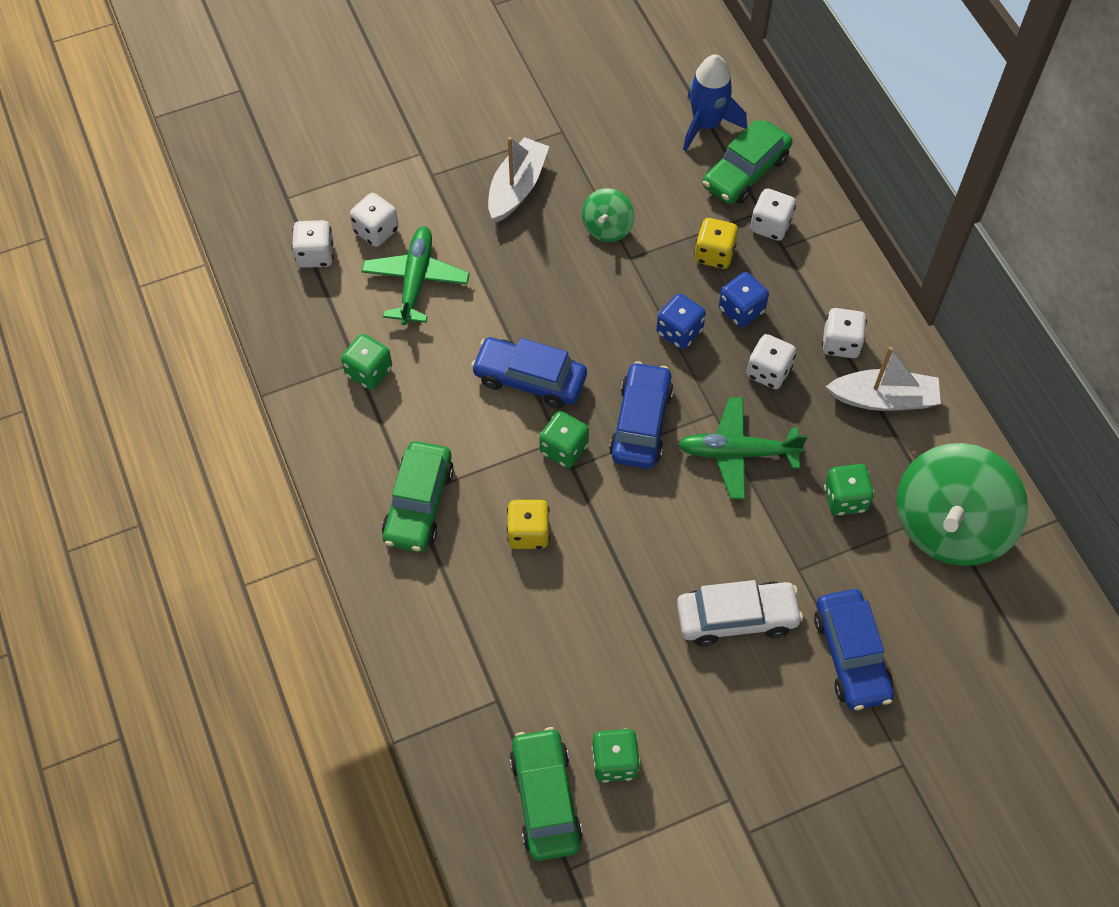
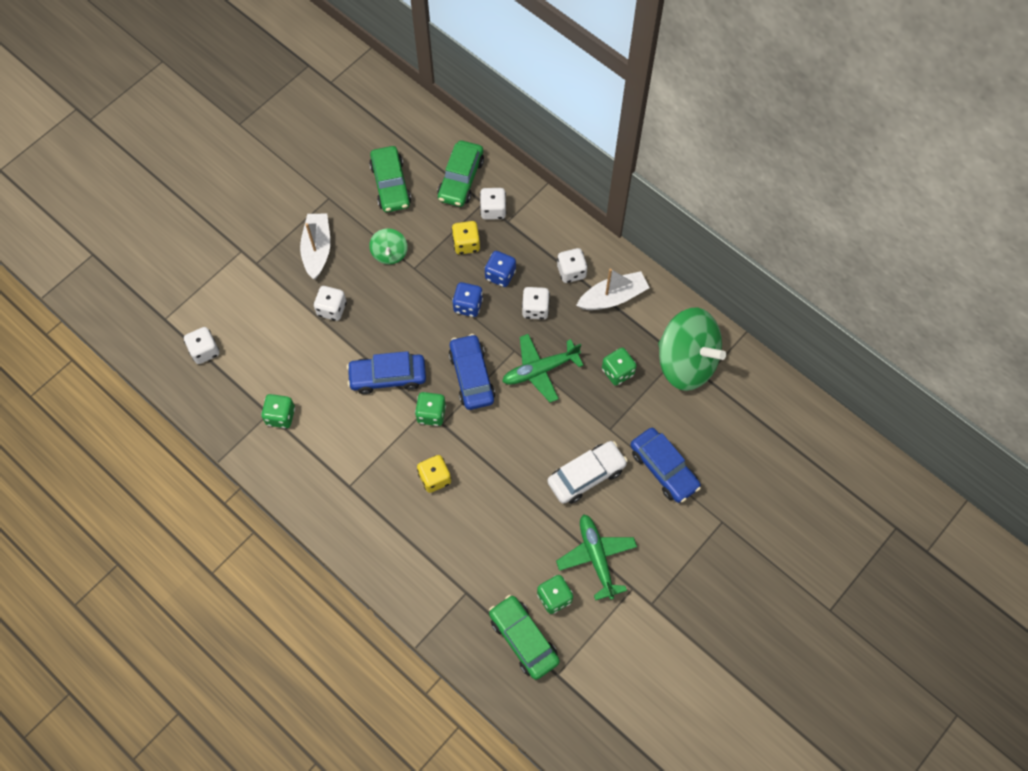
camera: 25 degrees left, 5 degrees up
white dice [350,193,399,247] -> white dice moved to [314,286,347,321]
green plane [361,226,470,325] -> green plane moved to [556,514,637,601]
green car [382,441,454,552] -> green car moved to [369,146,411,212]
blue rocket [683,54,747,151] -> none
green spinning top [896,443,1028,566] -> green spinning top turned 60 degrees counterclockwise [658,307,726,391]

